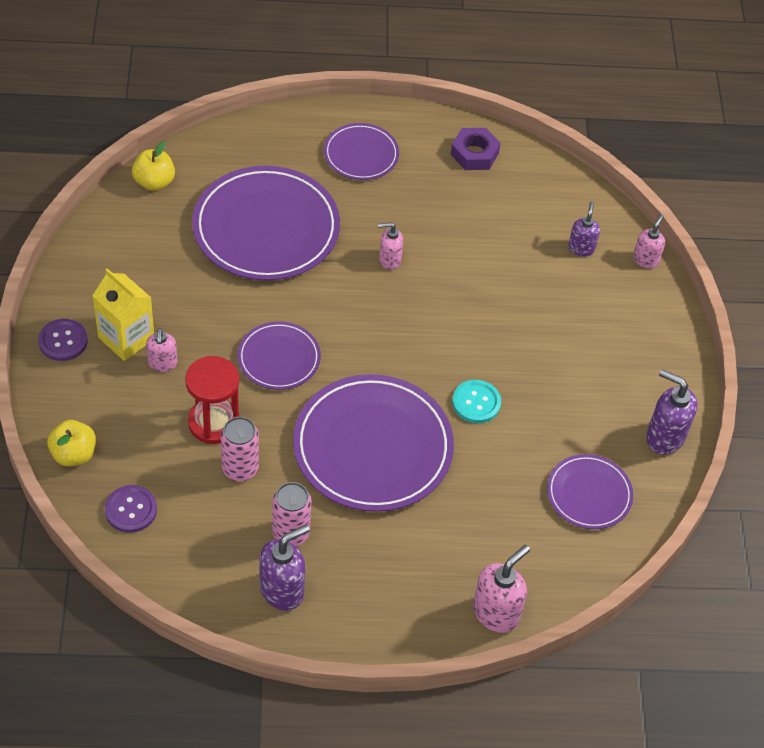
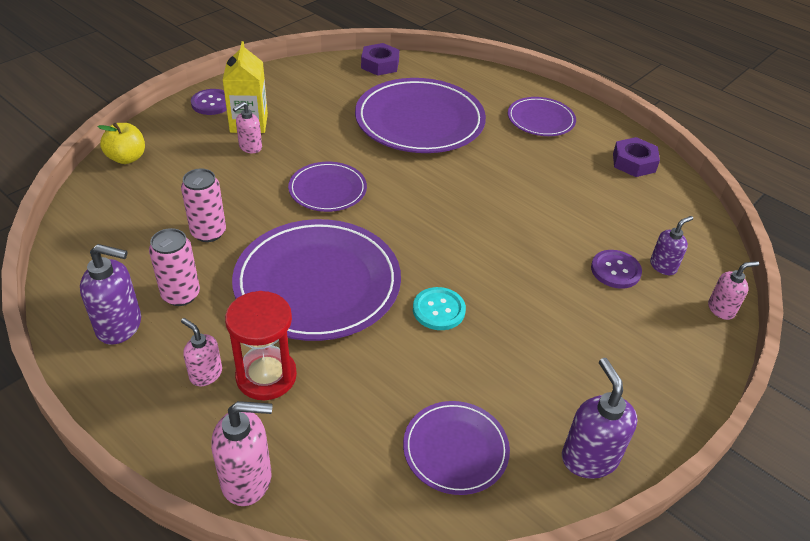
camera: 45 degrees right, 10 degrees down
purple button [105,485,157,533] -> purple button moved to [591,250,642,289]
yellow apple [132,141,175,191] -> purple nut [361,43,399,76]
red hourglass [185,356,240,444] -> red hourglass moved to [225,291,297,400]
pink soap dispenser [378,222,403,270] -> pink soap dispenser moved to [181,318,222,386]

